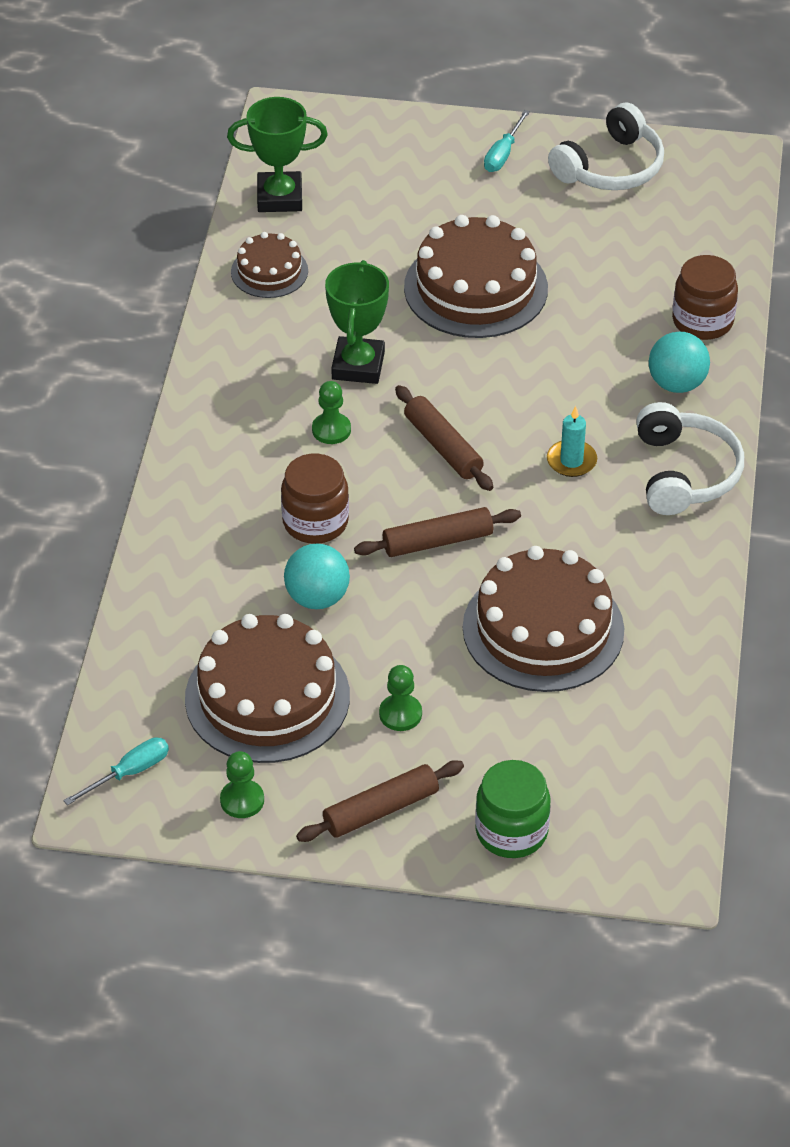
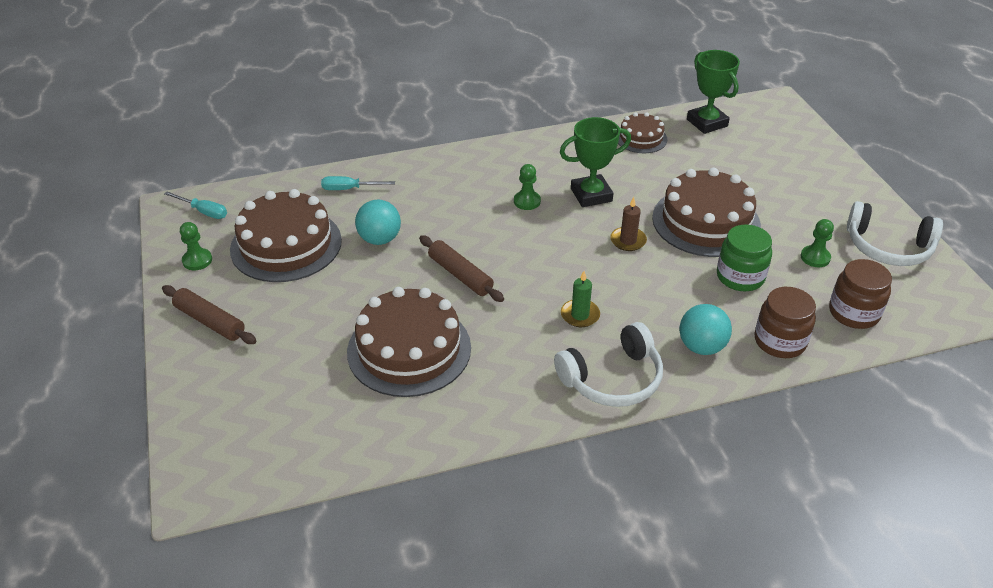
camera: 65 degrees right, 5 degrees down
brown jar [281,454,349,544] -> brown jar moved to [829,259,892,329]
green pawn [379,665,422,731] -> green pawn moved to [801,219,834,267]
brown rolling pin [395,385,493,491] -> none
green jar [475,760,550,858] -> green jar moved to [717,225,772,291]
turquoise screwdriver [484,110,530,172] -> turquoise screwdriver moved to [321,176,395,190]
turquoise candle [547,406,597,477] -> green candle [561,271,600,327]
none -> brown candle [610,197,647,251]

